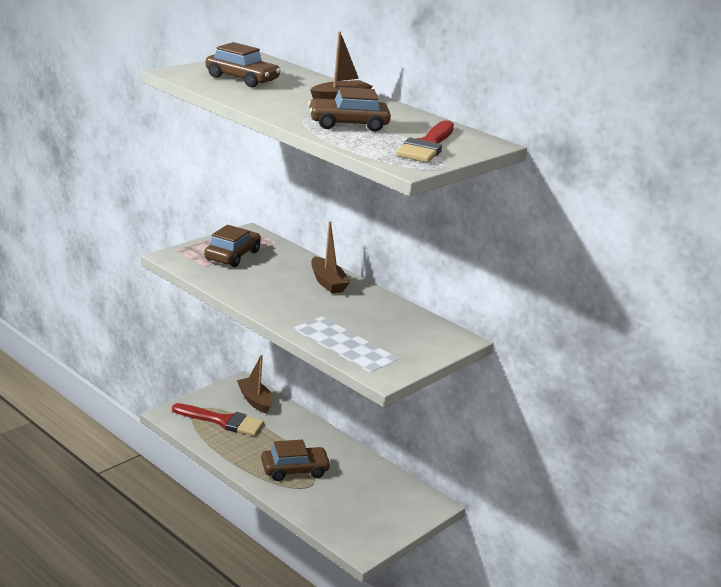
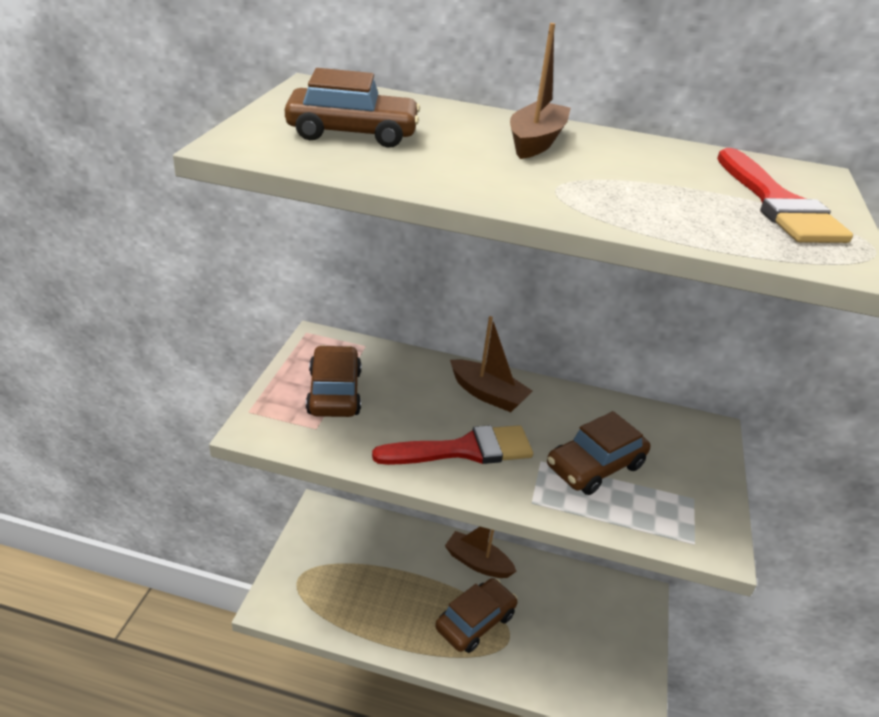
camera: 30 degrees left, 10 degrees up
red brush [172,403,264,436] -> red brush moved to [372,425,533,465]
brown boat [237,355,273,414] -> brown boat moved to [445,527,517,578]
brown car [308,87,391,132] -> brown car moved to [547,411,650,495]

